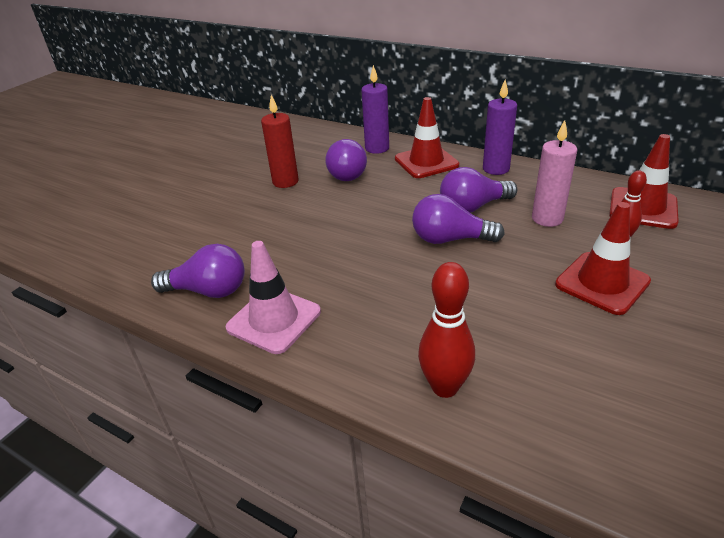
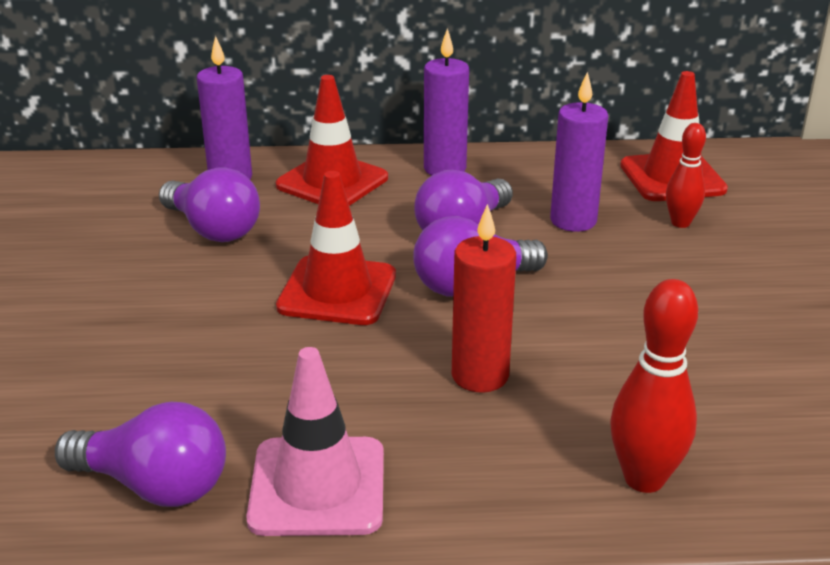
camera: 35 degrees left, 5 degrees down
purple light bulb [151,244,245,298] -> purple light bulb turned 45 degrees clockwise [55,402,226,507]
red candle [261,95,299,188] -> red candle moved to [452,204,516,393]
pink candle [532,120,578,227] -> purple candle [550,72,608,232]
red traffic cone [555,202,651,315] -> red traffic cone moved to [276,171,396,325]

